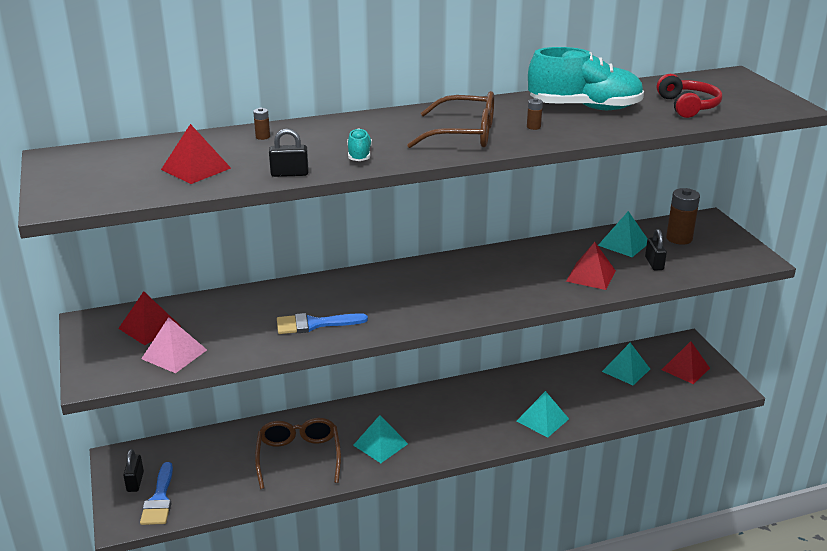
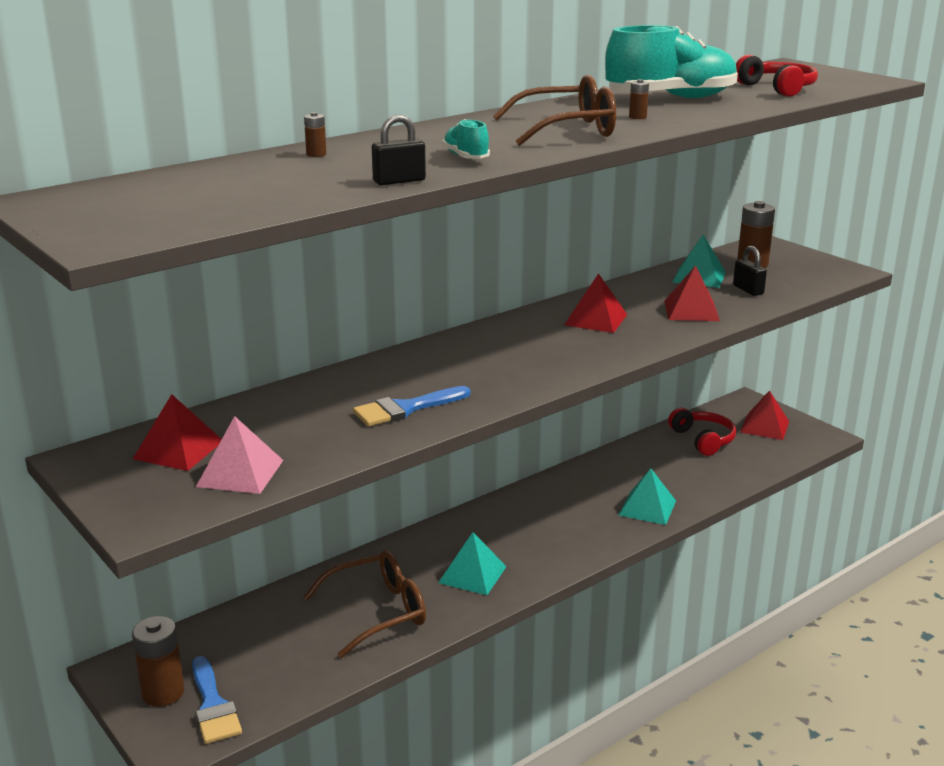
camera: 20 degrees left, 5 degrees down
black padlock [123,449,144,492] -> brown battery [132,616,184,707]
red pyramid [161,124,231,184] -> red pyramid moved to [564,273,627,333]
brown glasses [255,418,341,489] -> brown glasses turned 90 degrees clockwise [303,550,426,658]
turquoise pyramid [602,343,650,385] -> red headphones [668,408,736,456]

